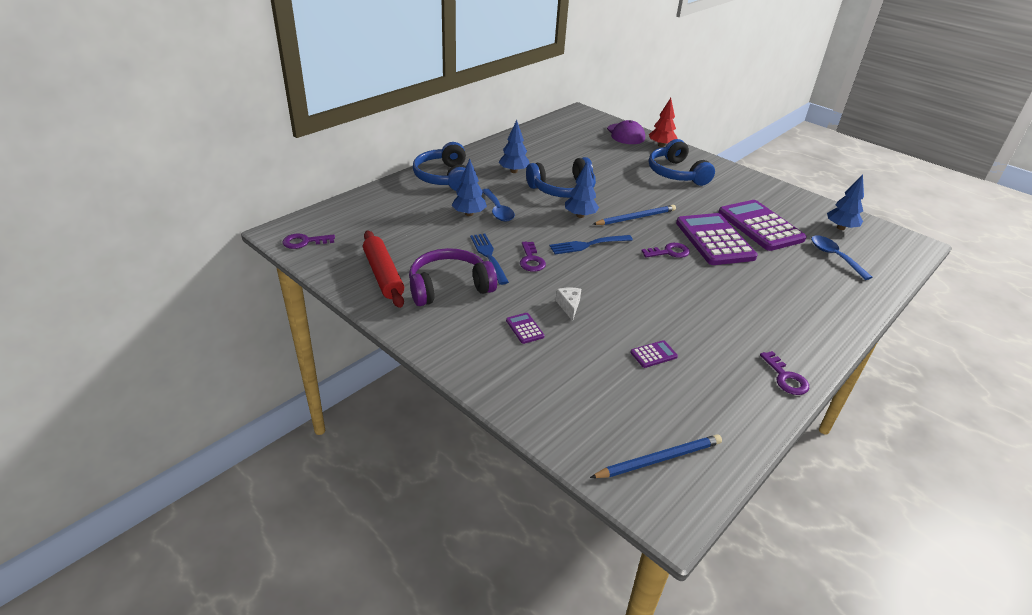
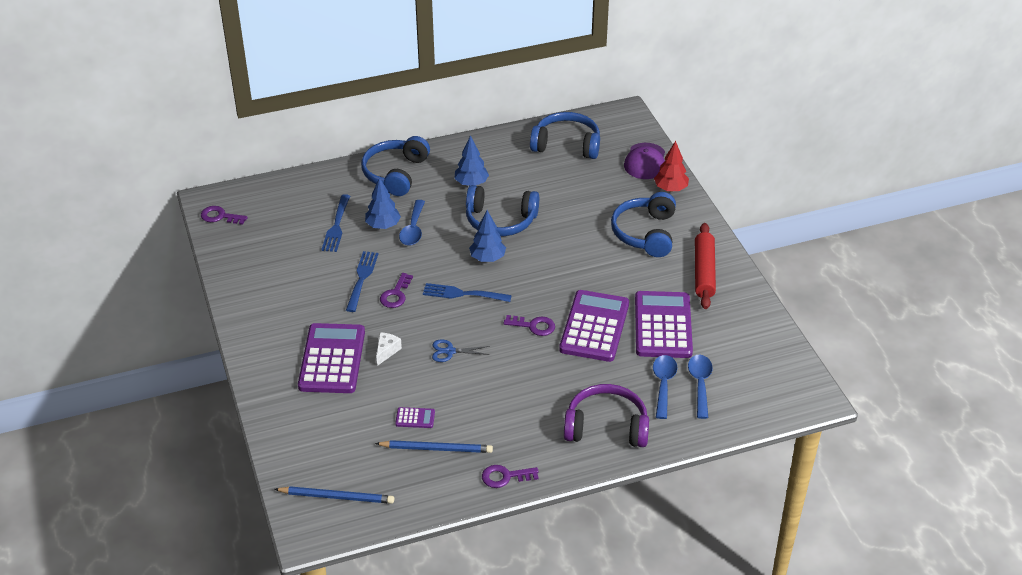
camera: 30 degrees right, 5 degrees up
red rolling pin [363,231,404,308] -> red rolling pin moved to [695,223,716,309]
purple headphones [409,248,497,306] -> purple headphones moved to [564,384,649,447]
purple calculator [506,313,544,344] -> purple calculator [298,323,365,393], size x2.48
blue pencil [593,205,676,225] -> blue pencil moved to [375,440,493,453]
purple key [760,351,809,395] -> purple key turned 75 degrees clockwise [482,465,539,488]
blue tree [827,175,864,230] -> none
none -> blue fork [321,194,350,252]
none -> blue scissors [432,339,489,362]
none -> blue headphones [530,112,600,159]
none -> blue spoon [653,355,677,419]

